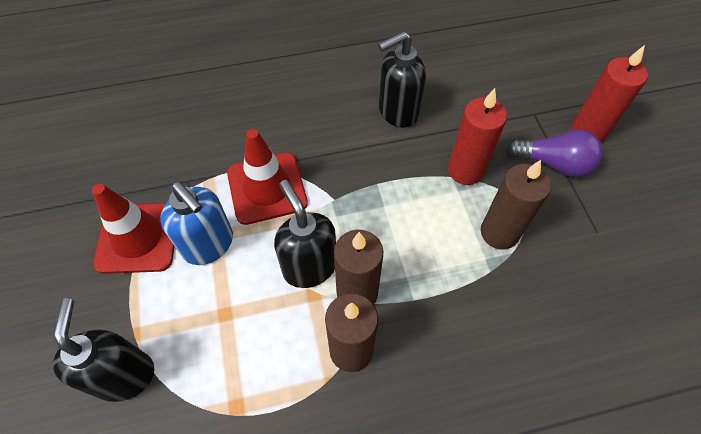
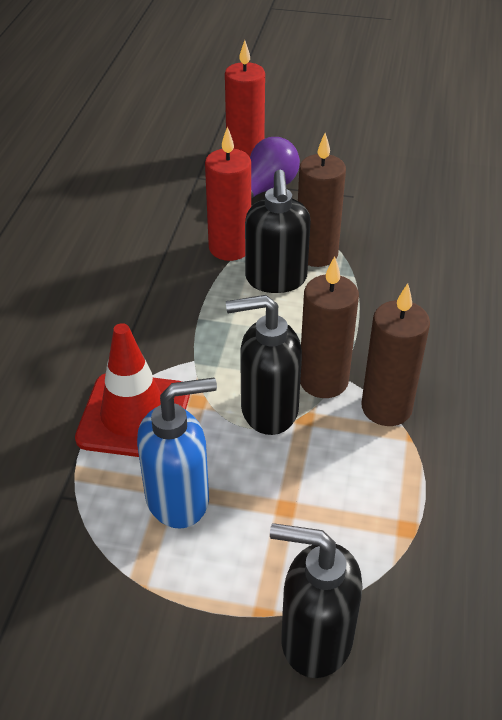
camera: 65 degrees left, 15 degrees down
red traffic cone [92,184,175,274] -> none
black soap dispenser [378,31,426,128] -> black soap dispenser moved to [245,170,311,293]

